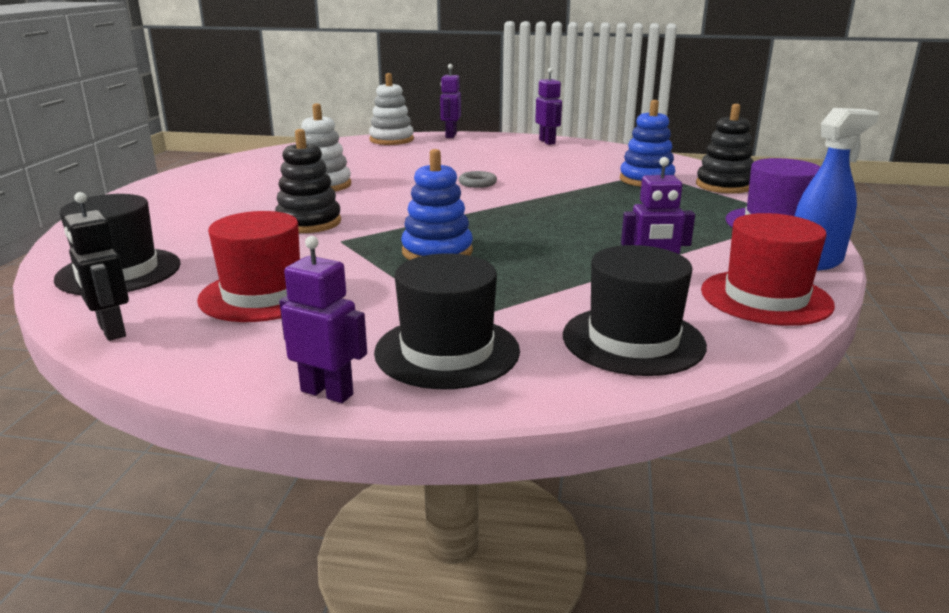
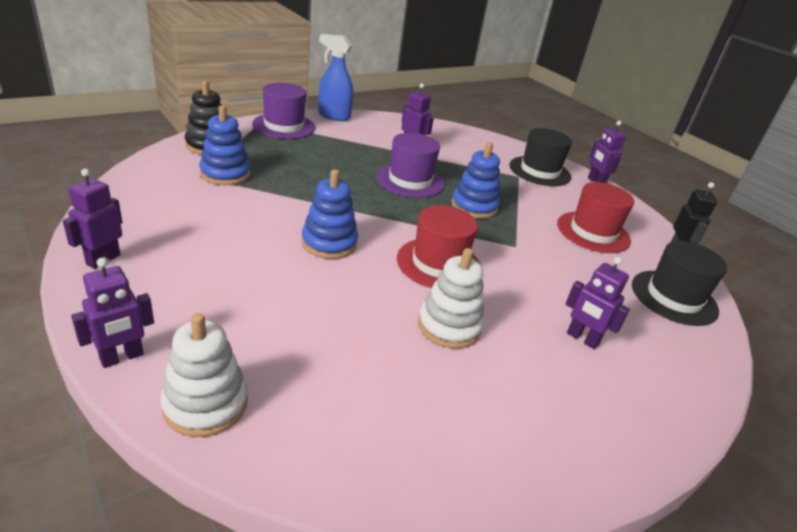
camera: 140 degrees left, 10 degrees up
black stacking toy [275,129,341,233] -> none
grey ring [459,171,497,188] -> blue stacking toy [301,169,358,259]
black hat [563,245,707,376] -> none
red hat [701,213,835,326] -> red hat moved to [397,205,480,288]
none -> purple hat [376,133,445,198]
none -> purple robot [565,257,630,349]

